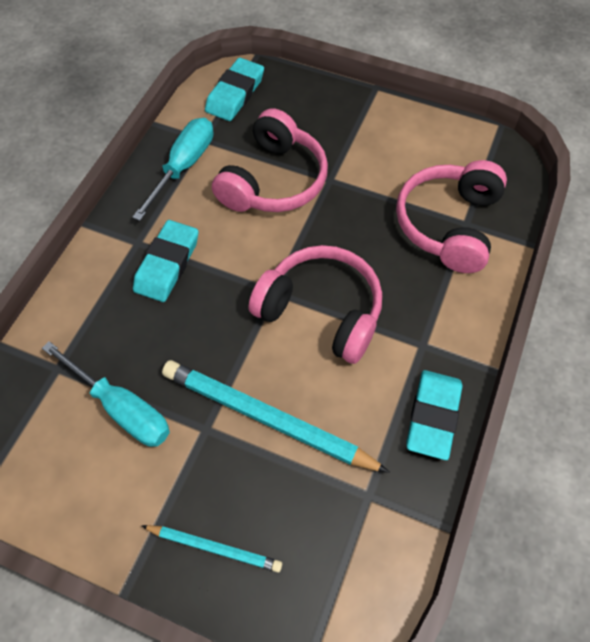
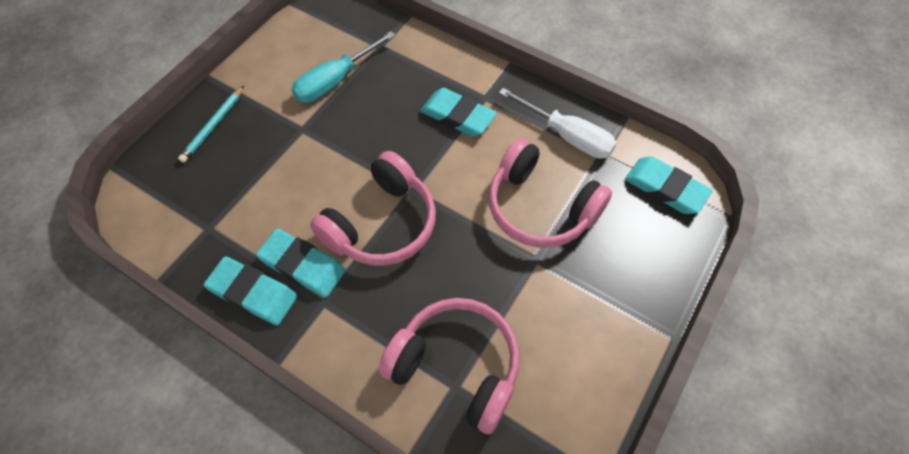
camera: 100 degrees right, 0 degrees up
turquoise screwdriver [132,118,213,221] -> white screwdriver [499,88,616,159]
turquoise pencil [162,360,390,473] -> none
none -> turquoise eraser [256,228,346,298]

